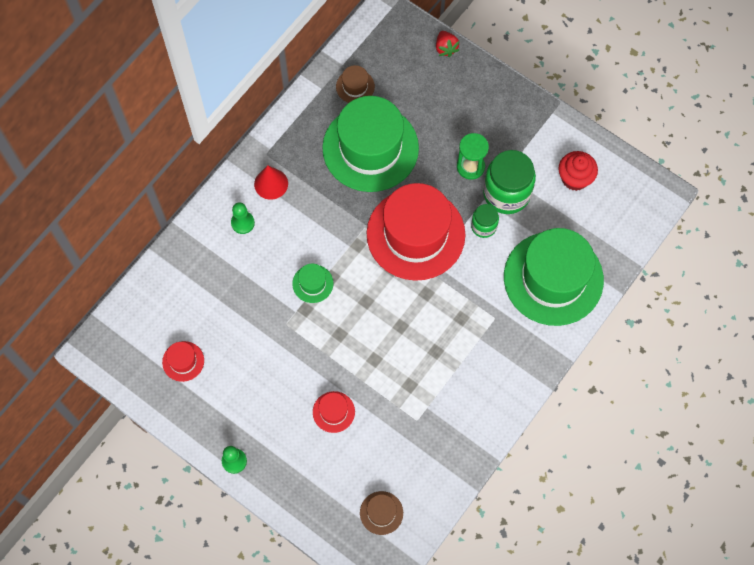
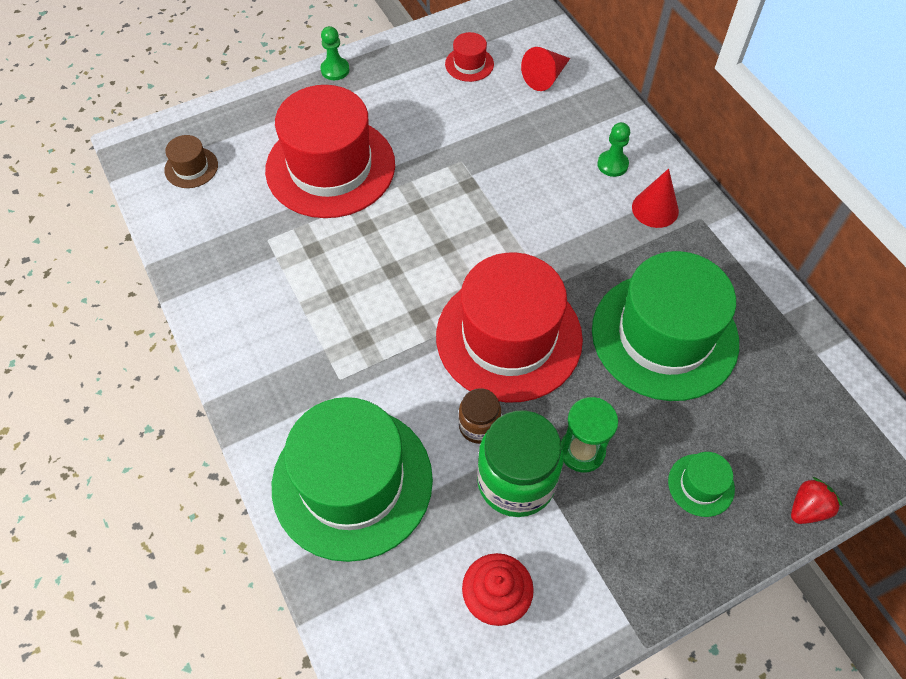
camera: 115 degrees right, 10 degrees down
green hat [292,264,333,303] -> green hat moved to [668,452,735,517]
red hat [313,391,355,433] -> red hat [265,85,395,218], size x2.44
brown hat [336,65,375,103] -> none
red strawberry [436,31,459,57] -> red strawberry turned 135 degrees clockwise [791,477,843,524]
green jar [471,204,499,238] -> brown jar [459,388,501,444]
none -> red cone [521,47,570,91]

